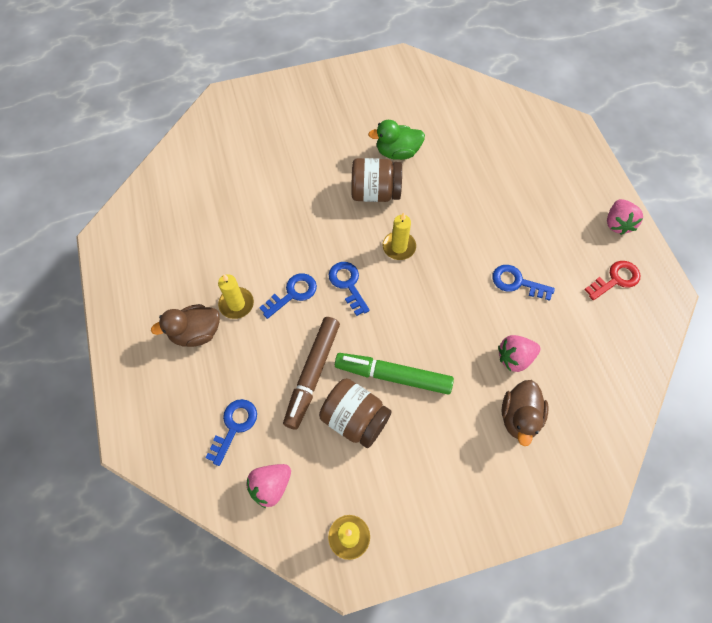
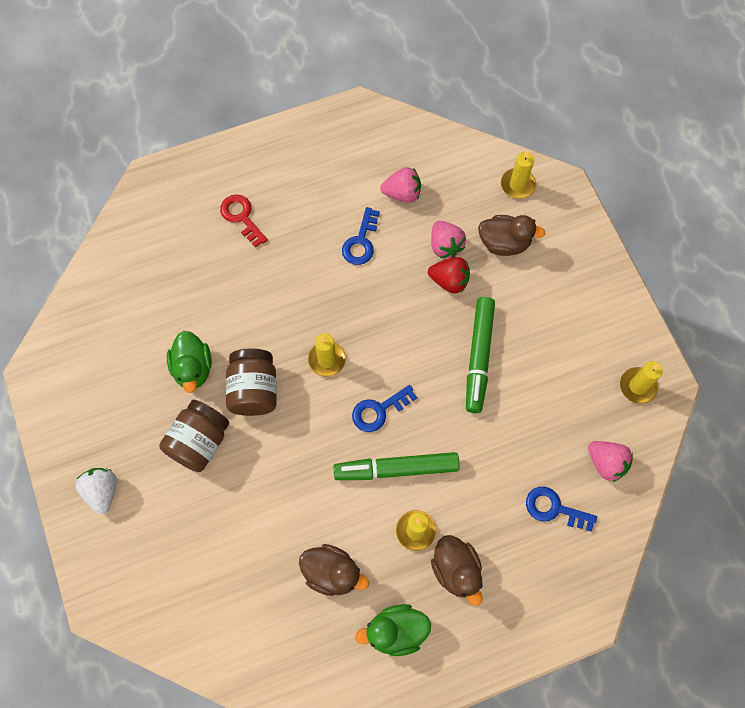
camera: 95 degrees left, 5 degrees up
blue key [259,273,317,319] -> green marker [333,452,460,480]
brown marker [283,317,340,430] -> none
brown jar [319,378,392,448] -> brown jar moved to [159,400,229,472]
red key [584,261,640,300] -> red key moved to [220,194,268,248]
pink strawberry [607,199,643,235] -> pink strawberry moved to [380,167,421,203]
none -> white strawberry [75,468,117,514]
none -> brown duck [299,544,369,596]
none -> green duck [355,604,431,656]
none -> red strawberry [428,257,470,293]
none -> yellow candle [501,151,536,199]

